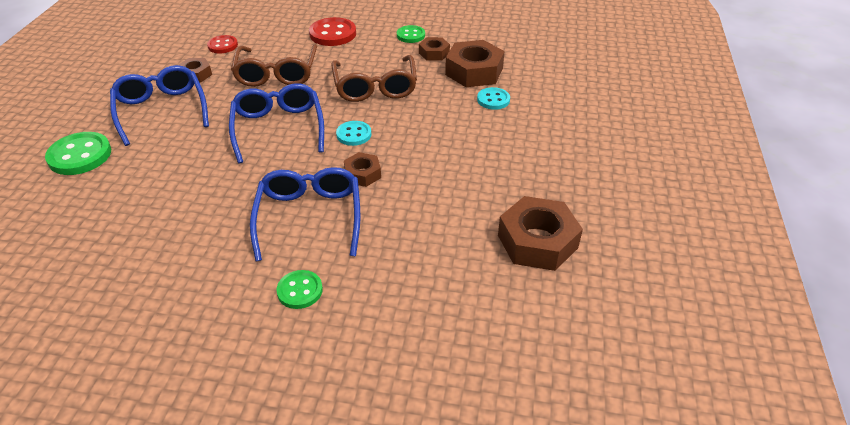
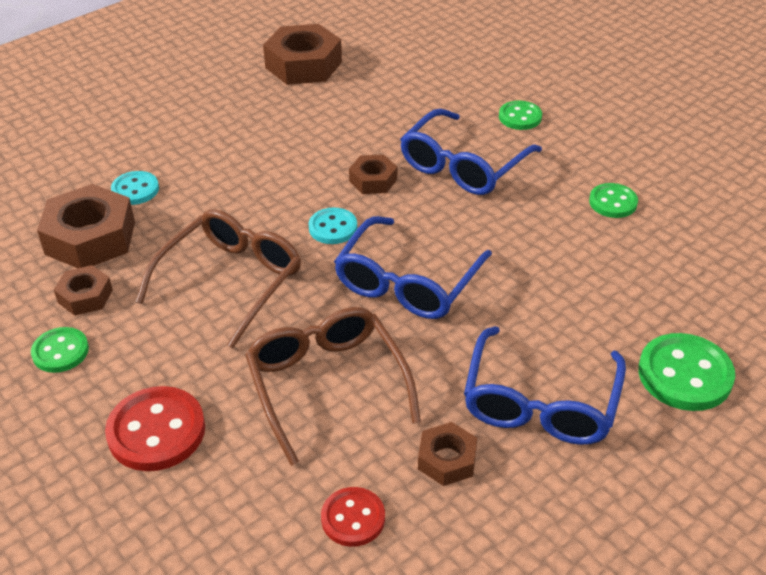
camera: 140 degrees left, 0 degrees up
brown glasses [231,44,317,87] -> brown glasses turned 60 degrees counterclockwise [245,307,421,466]
none -> green button [589,183,638,218]

